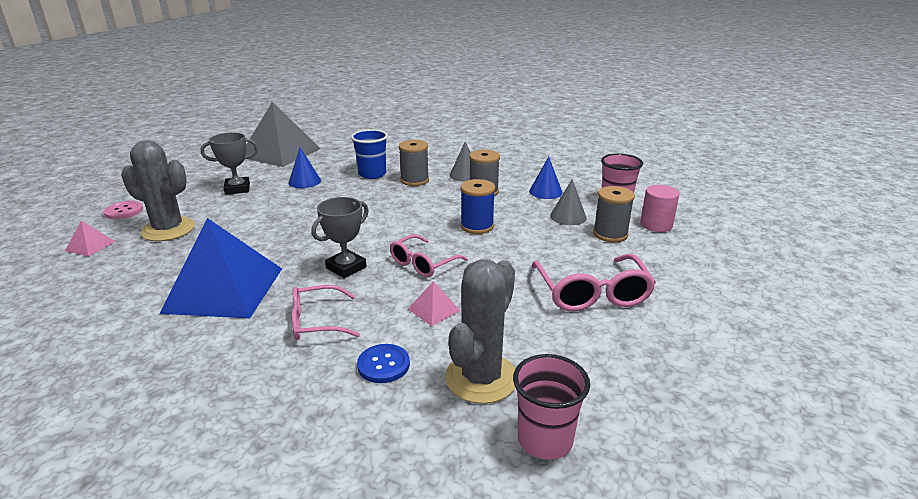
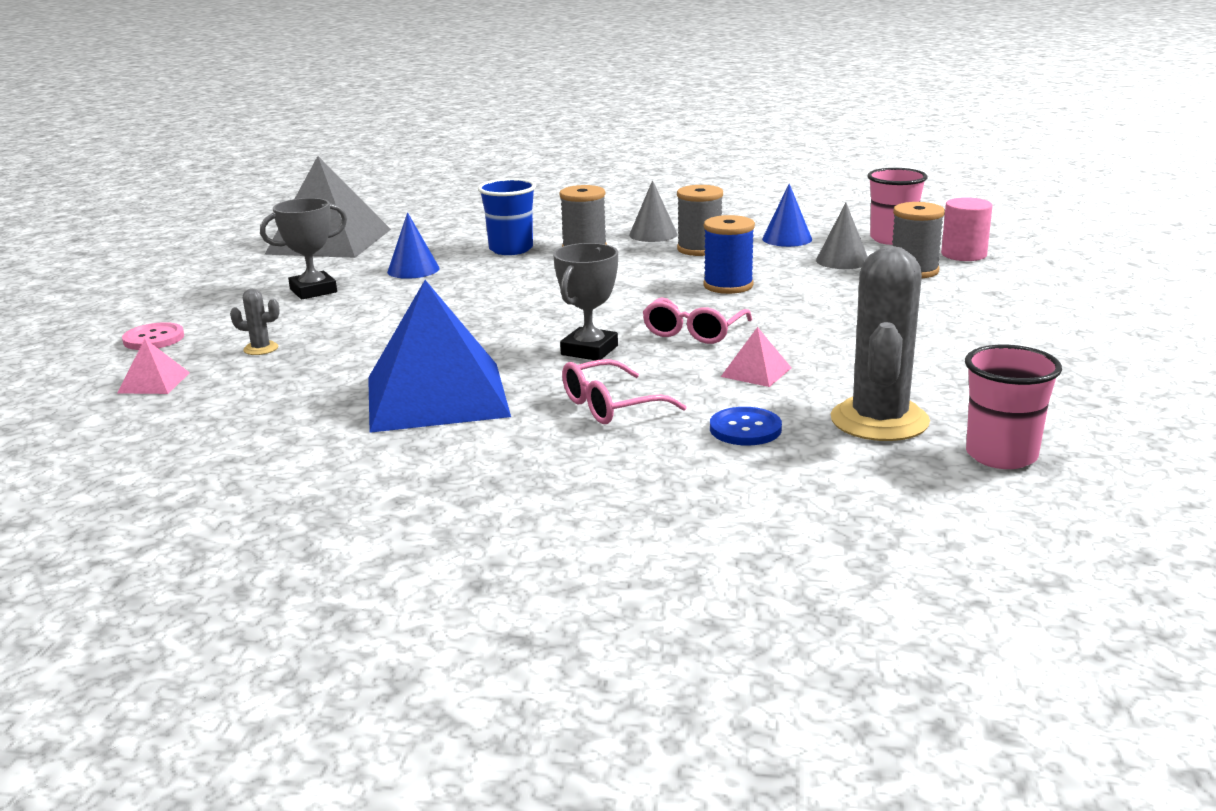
camera: 15 degrees left, 5 degrees down
grey cactus [121,140,195,241] -> grey cactus [230,289,280,355], size x0.42
pink glasses [531,254,656,311] -> none

